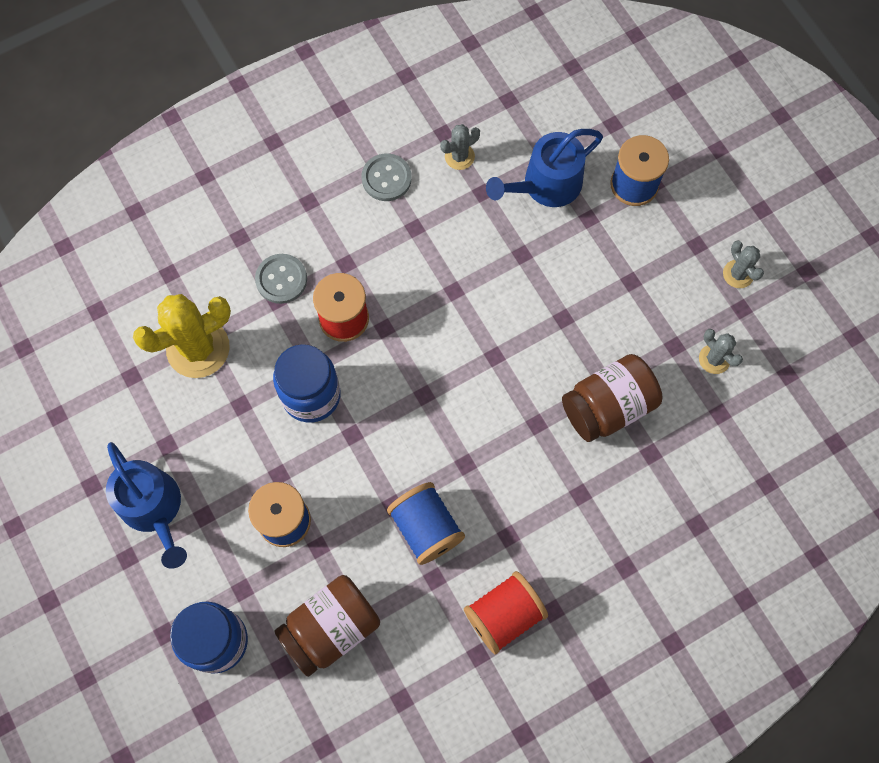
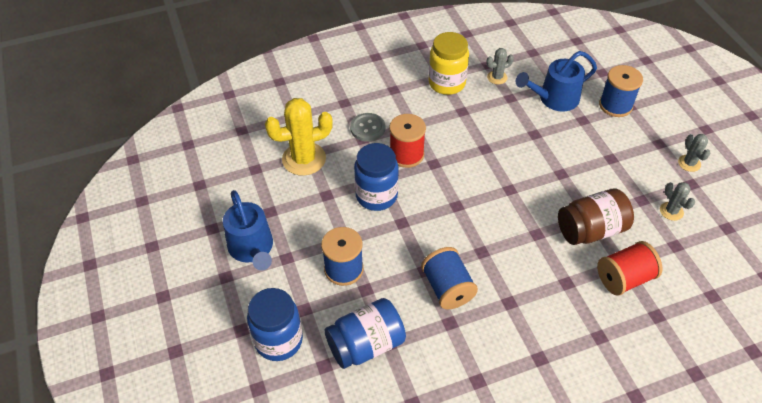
camera: 10 degrees right, 20 degrees down
brown jar [274,575,380,677] -> blue jar [325,298,406,369]
grey button [362,153,412,201] -> yellow jar [429,32,469,95]
red spool [464,571,548,655] -> red spool moved to [597,241,663,296]

